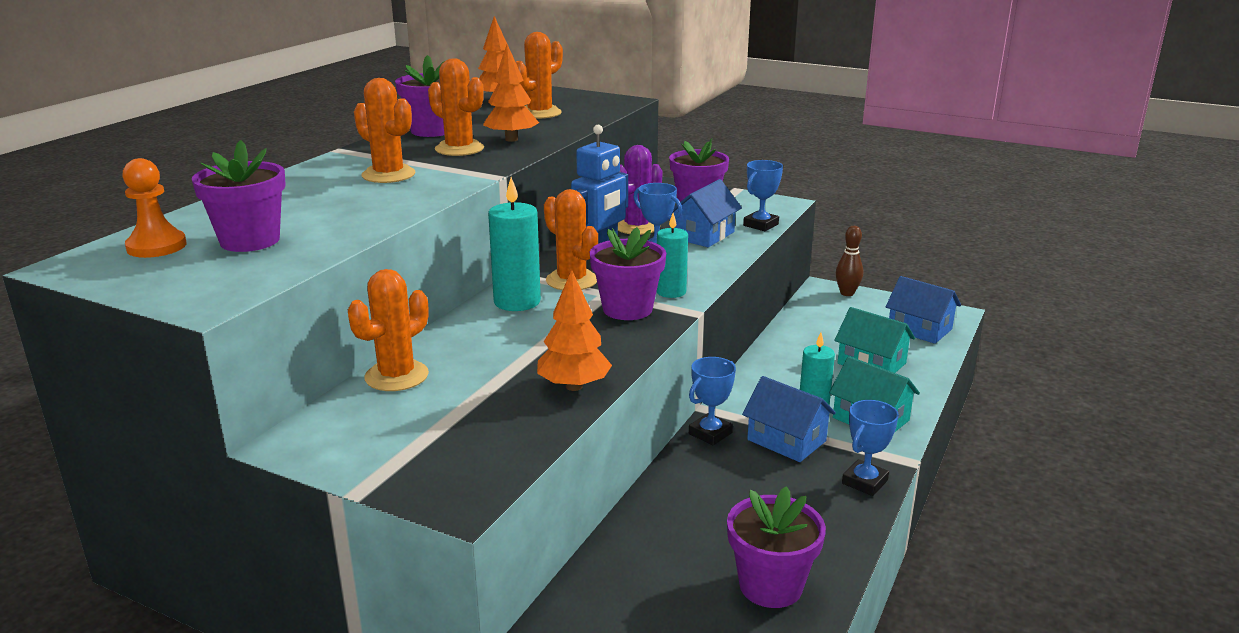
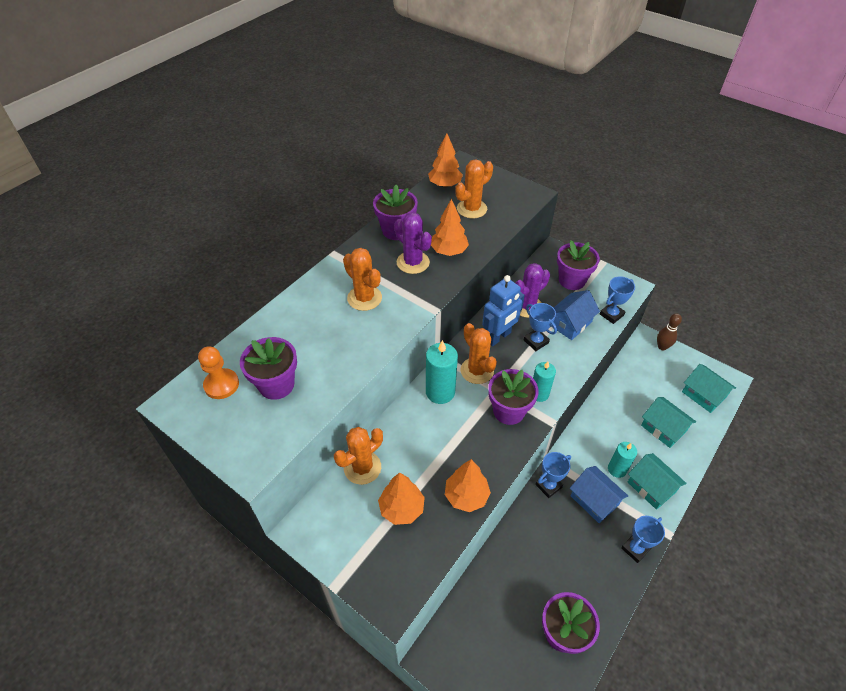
camera: 10 degrees right, 25 degrees up
orange cactus [428,58,484,156] -> purple cactus [394,212,432,274]
blue house [886,276,961,344] -> turquoise house [682,364,736,413]
none -> orange tree [378,472,425,525]

